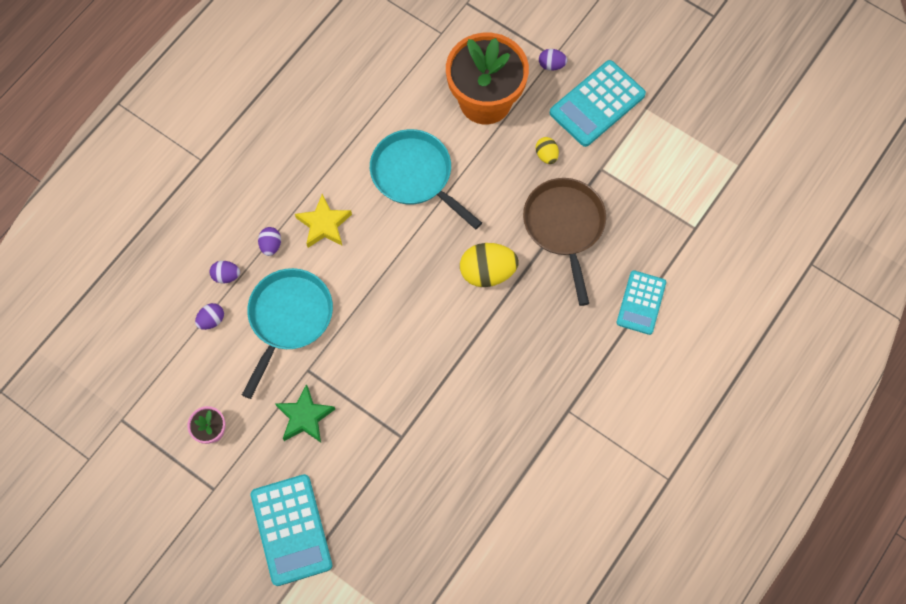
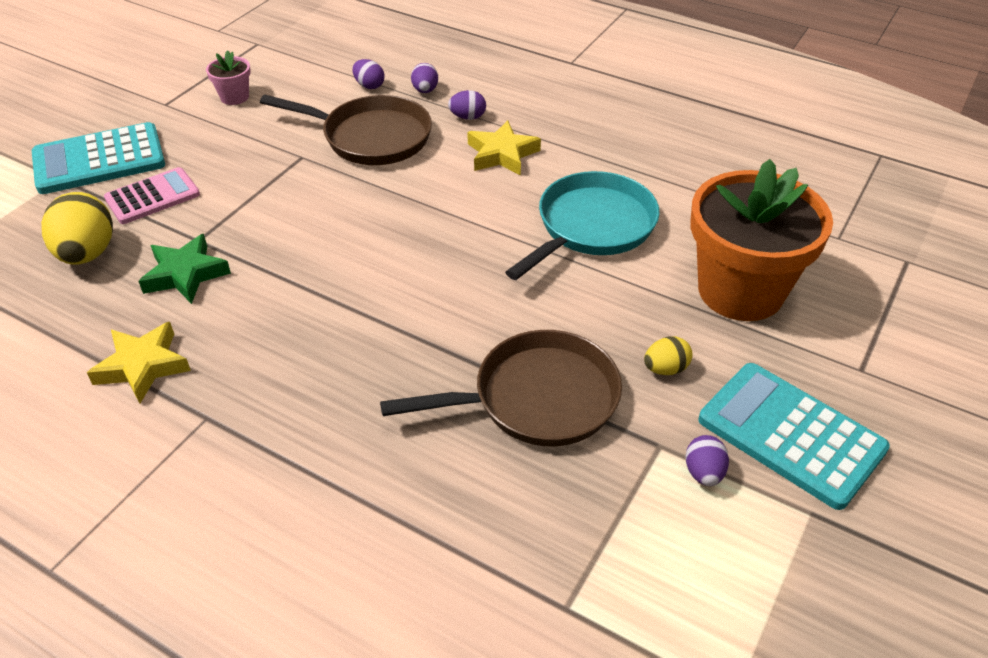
camera: 85 degrees right, 25 degrees down
turquoise pan [242,268,333,399] -> brown pan [260,95,432,165]
green star [275,384,335,443] -> green star moved to [138,234,231,304]
yellow egg [460,243,519,287] -> yellow egg moved to [41,192,113,265]
purple egg [539,49,567,71] -> purple egg moved to [685,435,729,486]
turquoise calculator [617,270,666,335] -> none
none -> yellow star [87,322,191,403]
none -> pink calculator [104,167,200,224]

